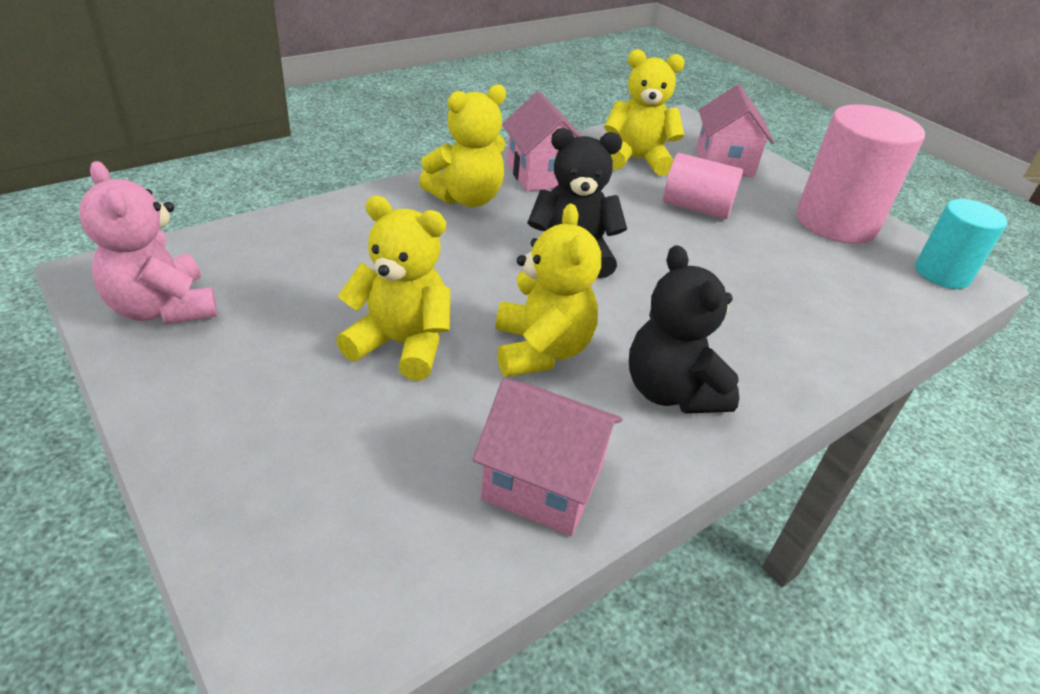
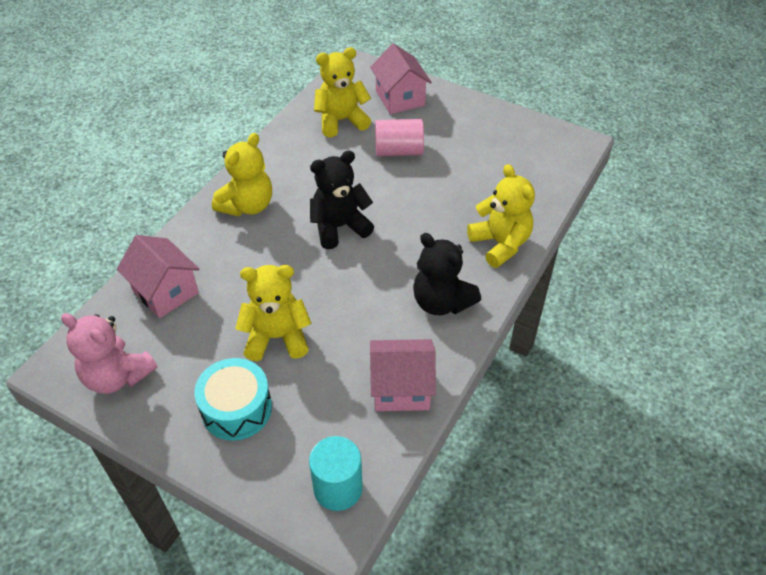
camera: 20 degrees left, 10 degrees up
yellow teddy bear [495,204,601,377] -> yellow teddy bear moved to [467,164,535,268]
pink house [502,91,581,191] -> pink house moved to [117,235,199,318]
pink cylinder [796,104,925,244] -> none
turquoise cylinder [915,199,1007,289] -> turquoise cylinder moved to [309,436,363,511]
none -> turquoise drum [194,358,272,440]

